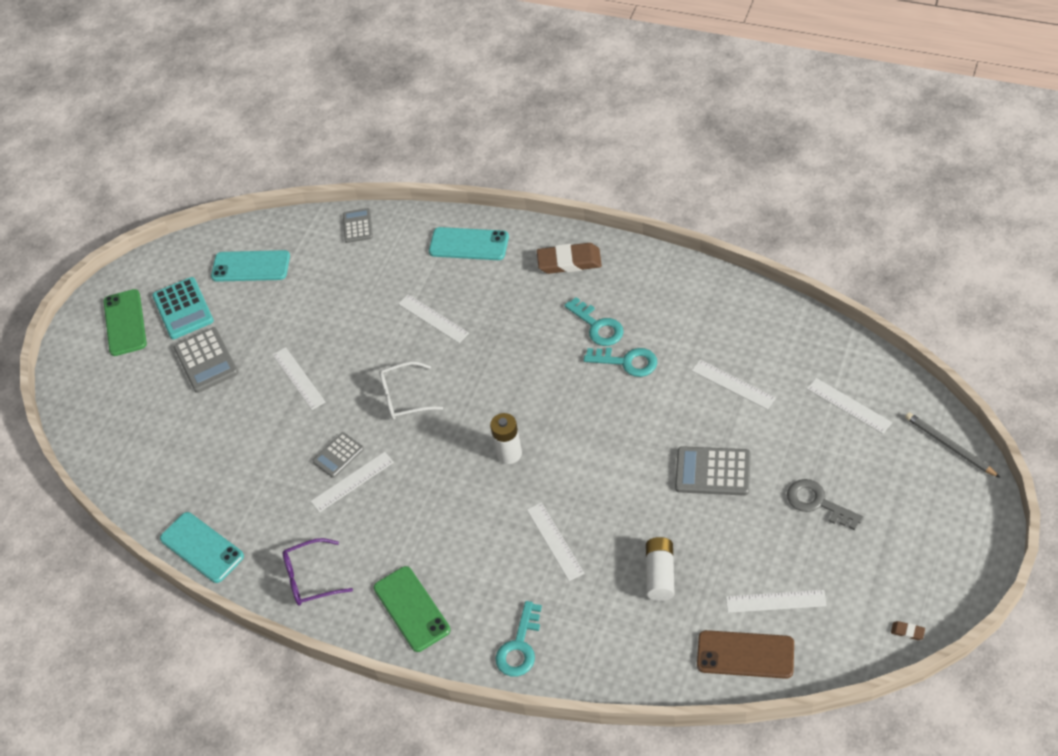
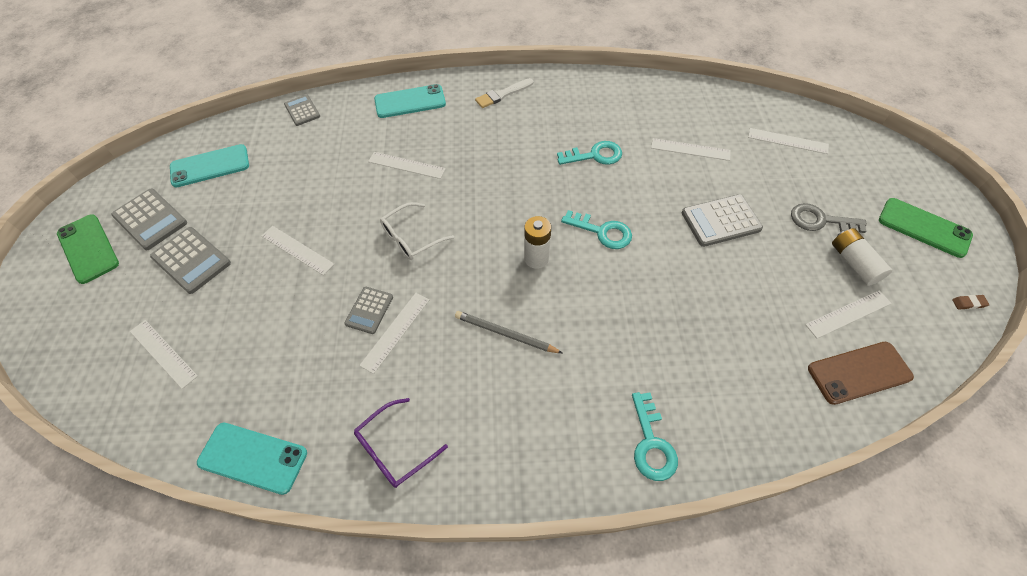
camera: 30 degrees left, 5 degrees up
turquoise calculator [152,277,214,339] -> grey calculator [111,188,187,250]
green phone [374,566,450,652] -> green phone moved to [879,198,973,258]
white ruler [527,502,584,581] -> white ruler moved to [130,320,198,389]
brown eraser [537,243,602,274] -> white brush [475,78,534,108]
turquoise key [564,297,624,346] -> turquoise key moved to [561,210,632,249]
white battery [646,537,674,601] -> white battery moved to [832,228,892,286]
grey pencil [905,412,1000,478] -> grey pencil moved to [455,311,562,353]

